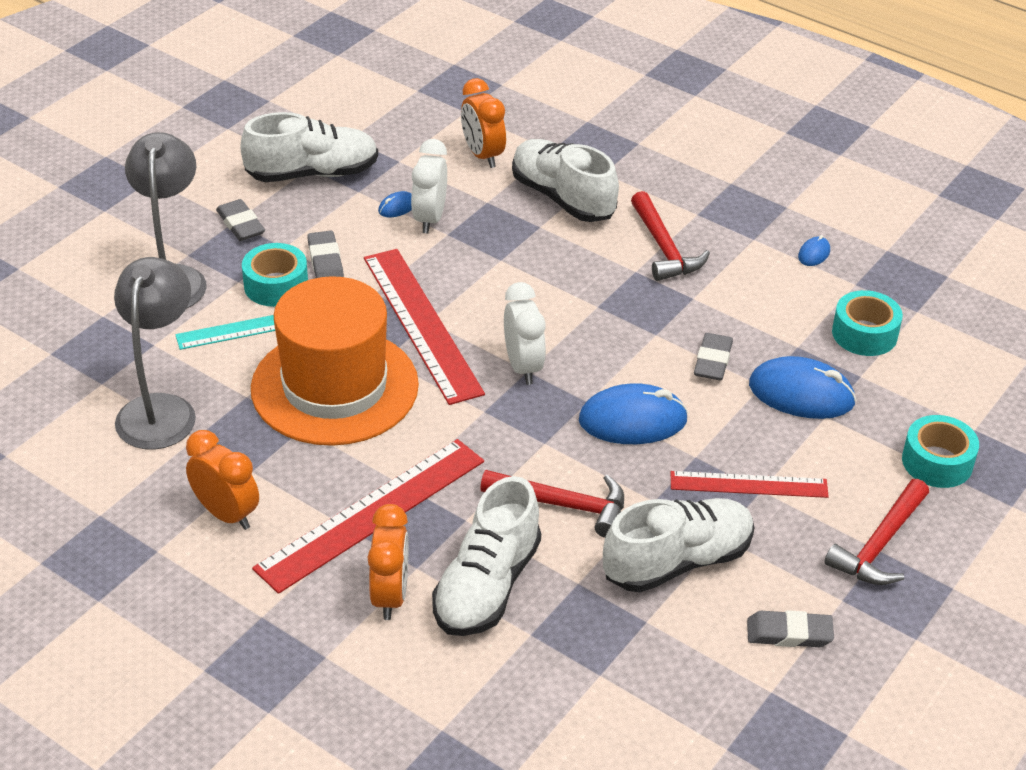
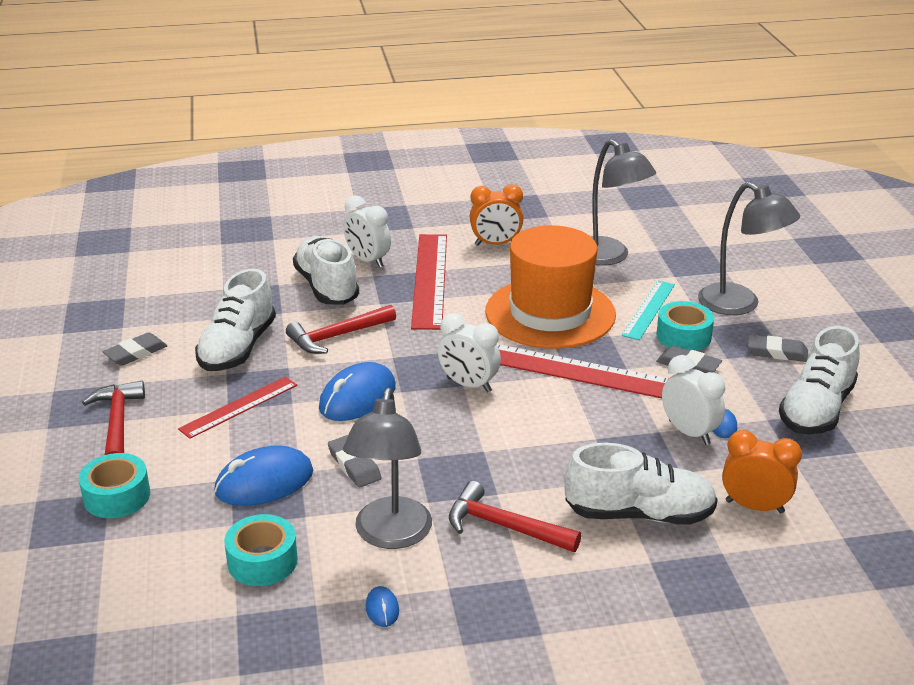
camera: 135 degrees right, 10 degrees down
orange clock [367,504,409,620] -> white clock [343,195,391,268]
none -> grey lamp [343,388,432,549]

